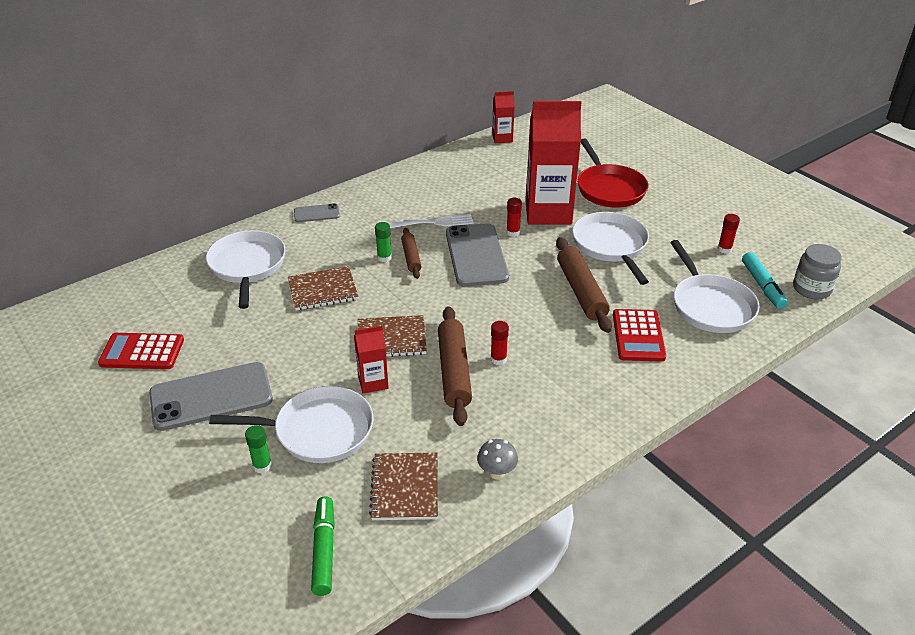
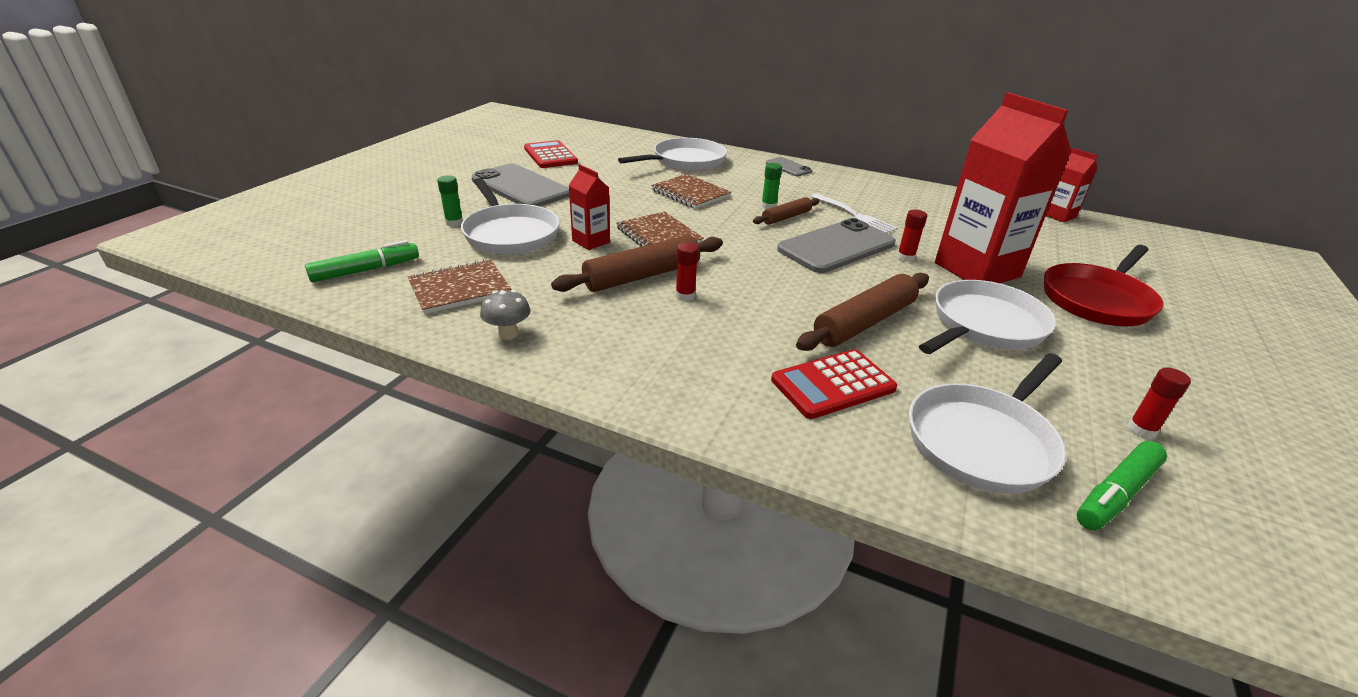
camera: 60 degrees right, 5 degrees down
turquoise marker [742,252,788,309] -> green marker [1077,441,1167,530]
grey jar [793,244,842,299] -> none

